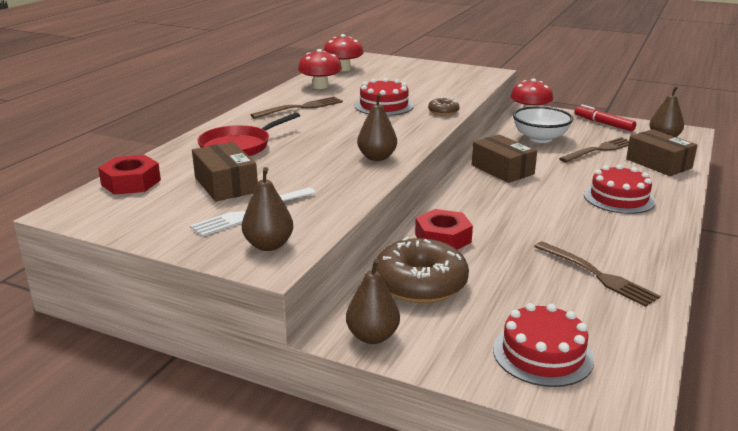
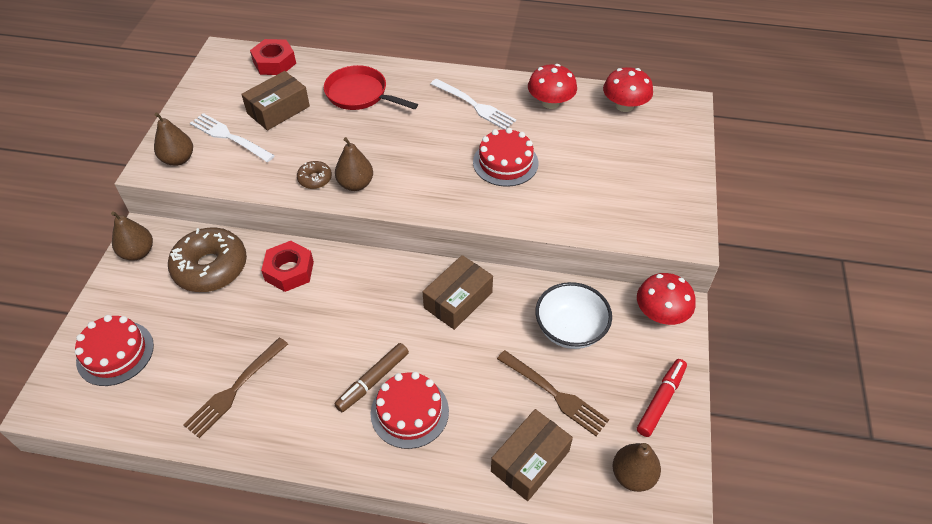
camera: 75 degrees right, 25 degrees up
brown fork [250,97,343,119] -> white fork [431,79,516,129]
brown donut [428,97,460,115] -> brown donut moved to [297,161,332,189]
none -> brown marker [334,343,409,412]

